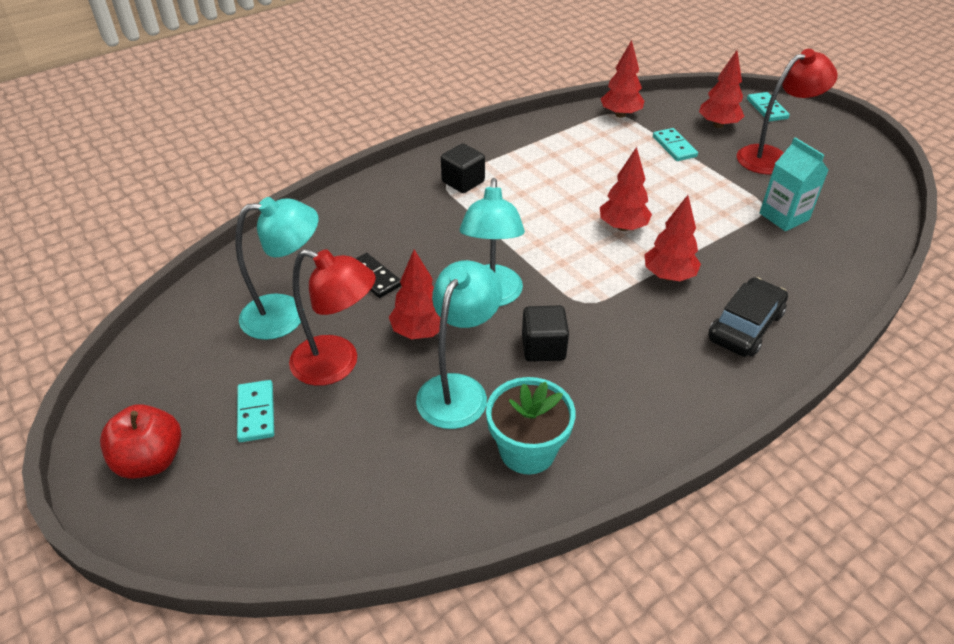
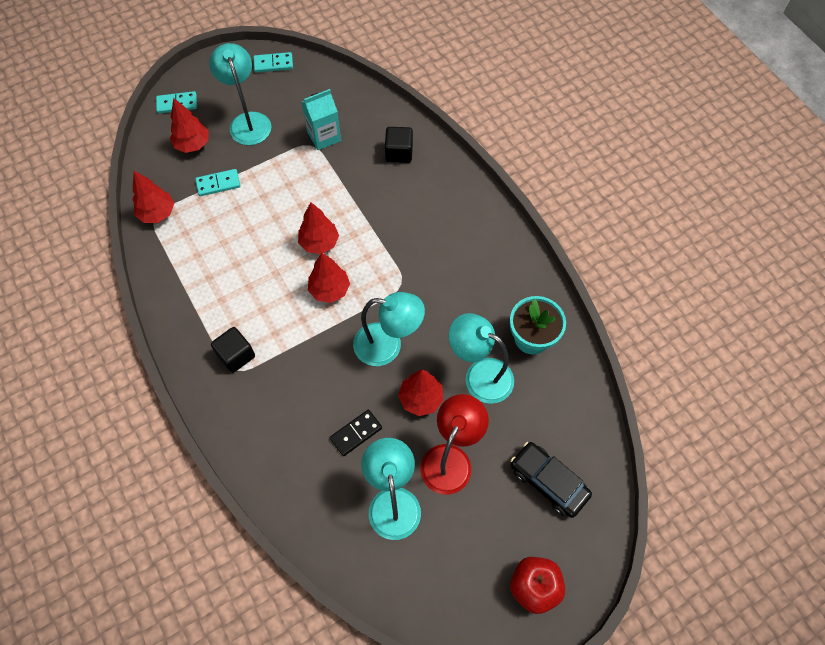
camera: 85 degrees left, 20 degrees up
turquoise domino [237,380,274,442] -> turquoise domino moved to [253,52,293,73]
black cube [522,306,569,362] -> black cube moved to [385,127,413,163]
red tree [644,195,701,281] -> red tree moved to [308,253,350,303]
black car [708,277,788,357] -> black car moved to [511,442,592,518]
red lamp [737,49,838,174] -> turquoise lamp [209,43,271,145]

